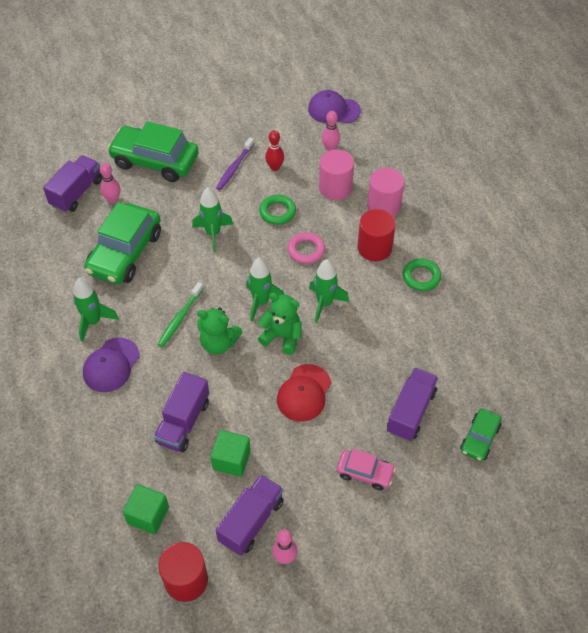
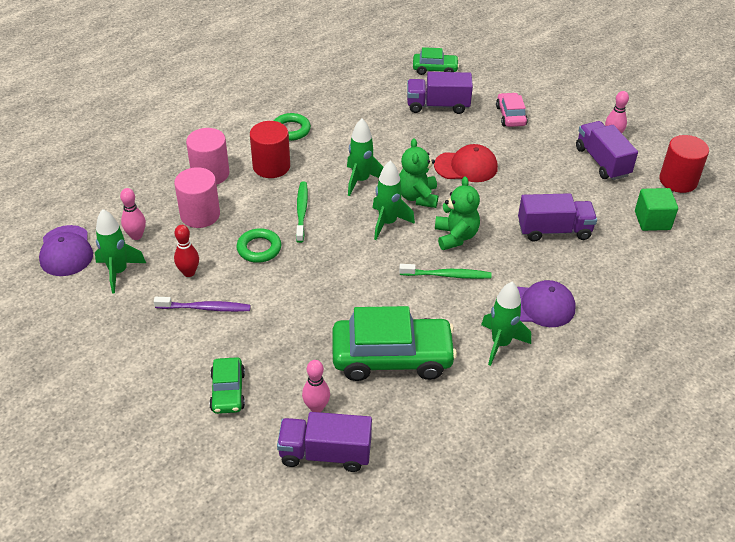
camera: 115 degrees left, 10 degrees down
green car [107,121,199,182] -> green car [209,357,245,414], size x0.52
green rocket [192,187,233,253] -> green rocket moved to [95,209,146,293]
green cube [210,430,251,477] -> none
purple truck [216,474,284,556] -> purple truck turned 60 degrees clockwise [576,121,638,180]
pink ring [287,232,325,264] -> green toothbrush [296,181,308,243]

